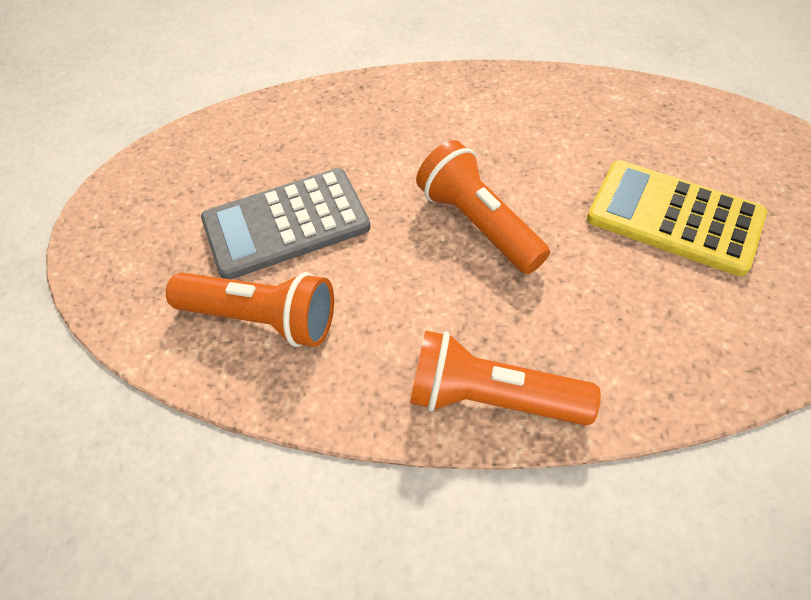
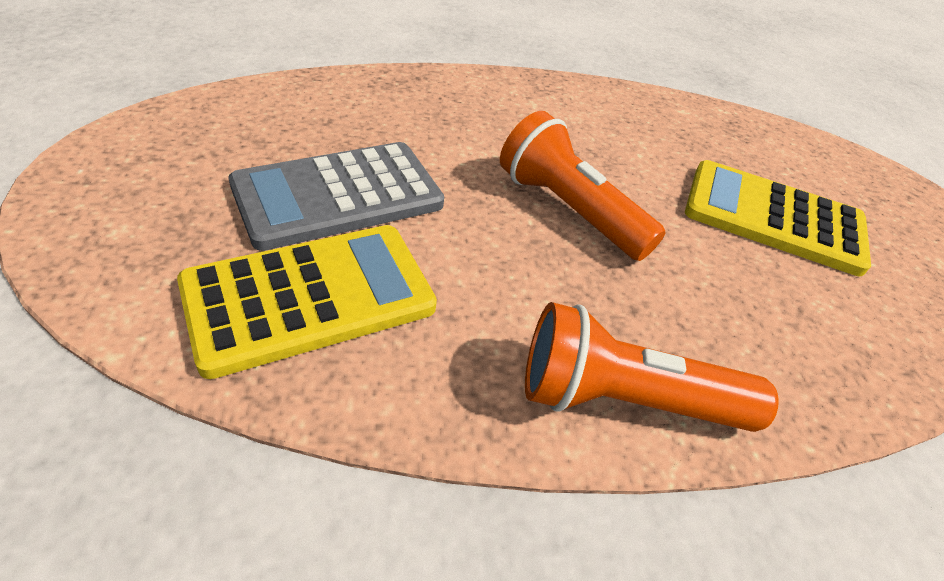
camera: 15 degrees left, 10 degrees down
orange flashlight [166,272,334,347] -> yellow calculator [177,225,437,379]

